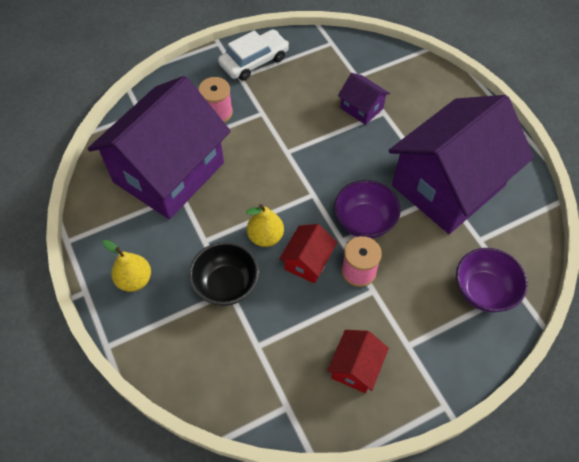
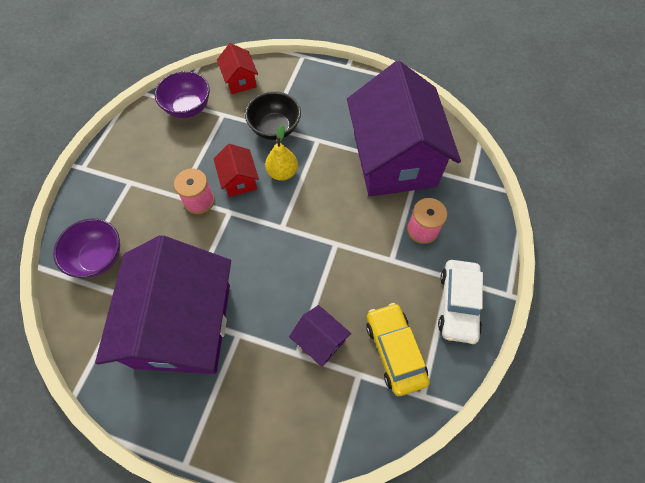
camera: 135 degrees right, 5 degrees up
yellow pear [103,240,151,292] -> none
red house [327,330,389,393] -> red house moved to [217,43,258,94]
purple bowl [334,180,401,238] -> purple bowl moved to [155,71,210,118]
purple house [338,73,390,125] -> purple house turned 45 degrees clockwise [289,305,351,367]
none -> yellow car [366,303,430,396]

